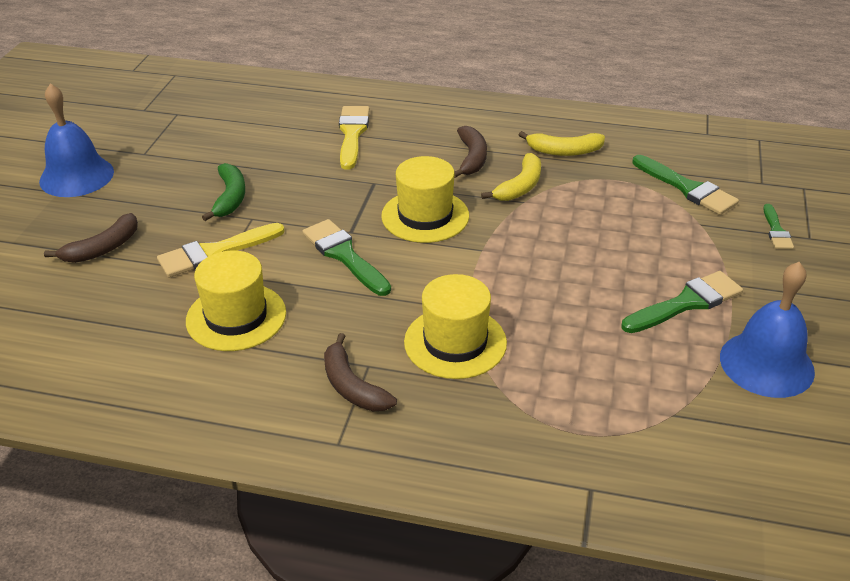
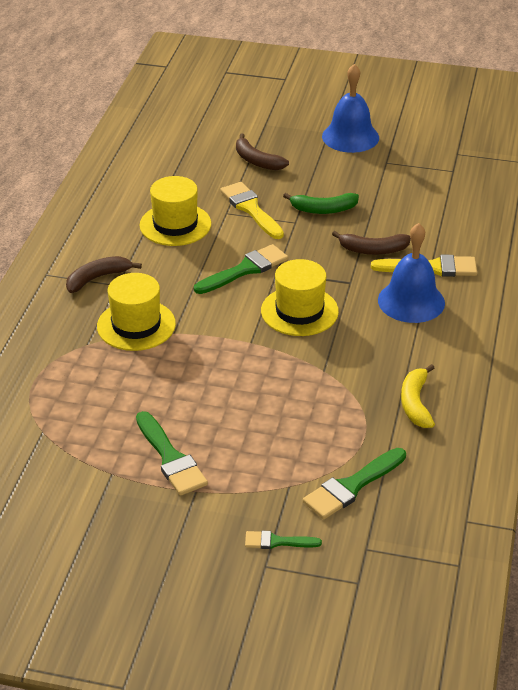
camera: 90 degrees right, 0 degrees up
brown banana [454,126,487,178] -> brown banana moved to [332,231,411,255]
yellow banana [481,153,541,201] -> none
blue bell [720,262,815,398] -> blue bell moved to [378,223,445,323]

